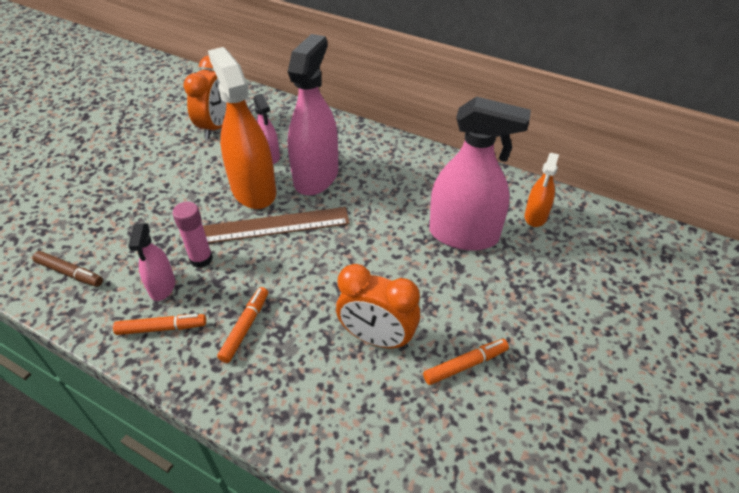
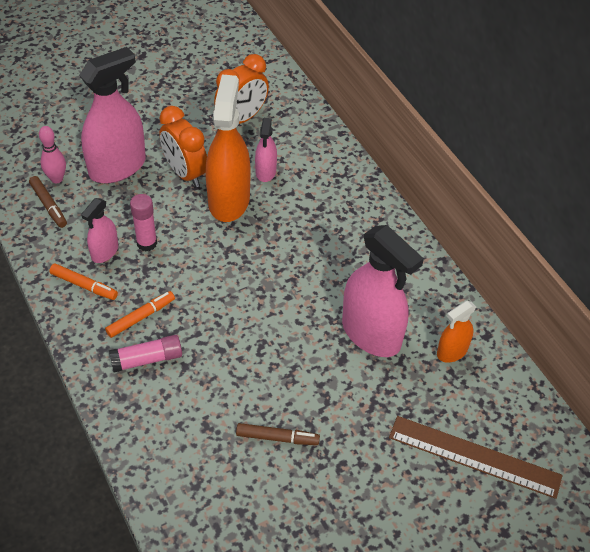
camera: 30 degrees right, 5 degrees up
brown ruler [203,207,350,243] -> brown ruler moved to [389,416,563,499]
pink spray bottle [288,34,339,195] -> pink spray bottle moved to [79,47,146,184]
orange clock [336,264,420,349] -> orange clock moved to [160,106,207,187]
orange marker [423,339,509,385] -> brown marker [236,423,320,445]
none -> pink bowling pin [39,126,66,183]
none -> pink glue stick [109,335,182,373]

